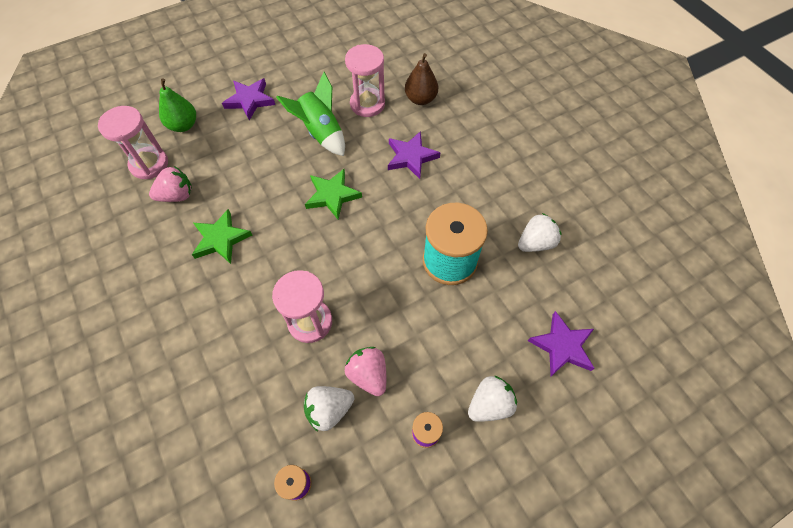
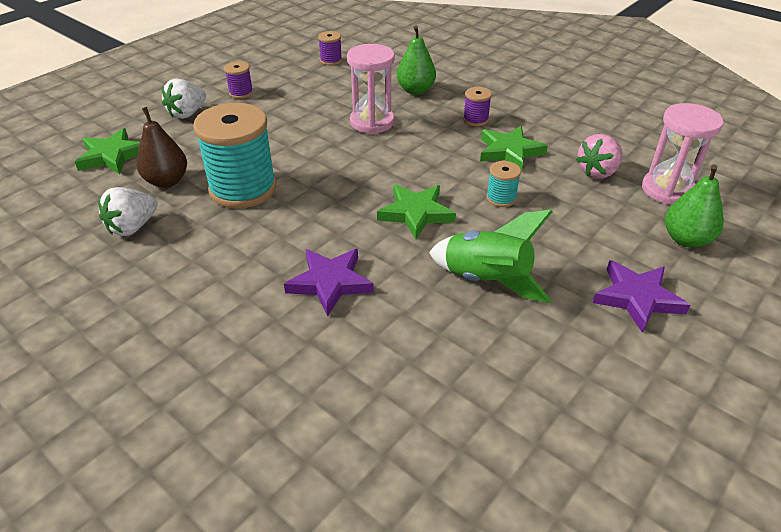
camera: 160 degrees right, 20 degrees down
white strawberry [304,386,354,432] -> none
pink hourglass [345,44,385,117] -> none
pink strawberry [345,347,386,396] -> none
brown pear [405,53,438,105] -> brown pear moved to [136,107,187,188]
purple star [528,311,595,376] -> green star [75,128,140,174]
none -> green pear [397,25,436,95]
none -> purple spool [463,87,492,126]
none -> turquoise spool [486,161,521,207]

